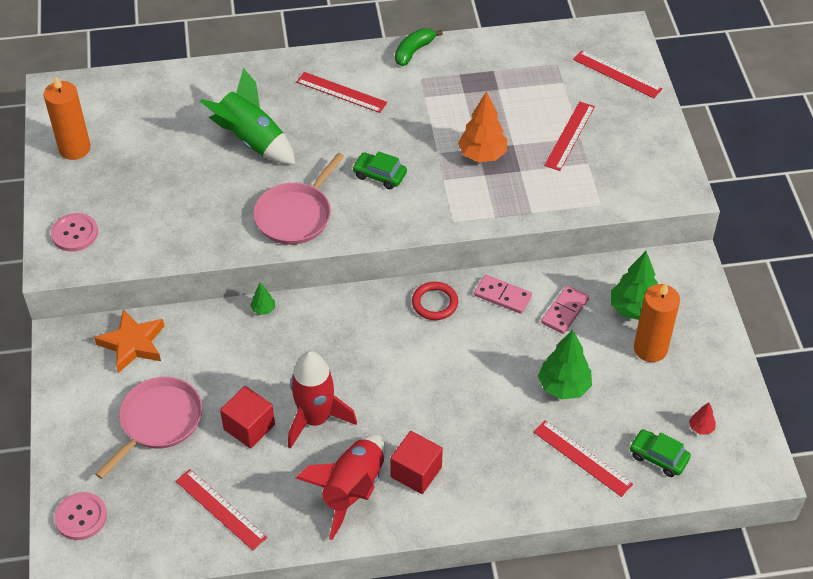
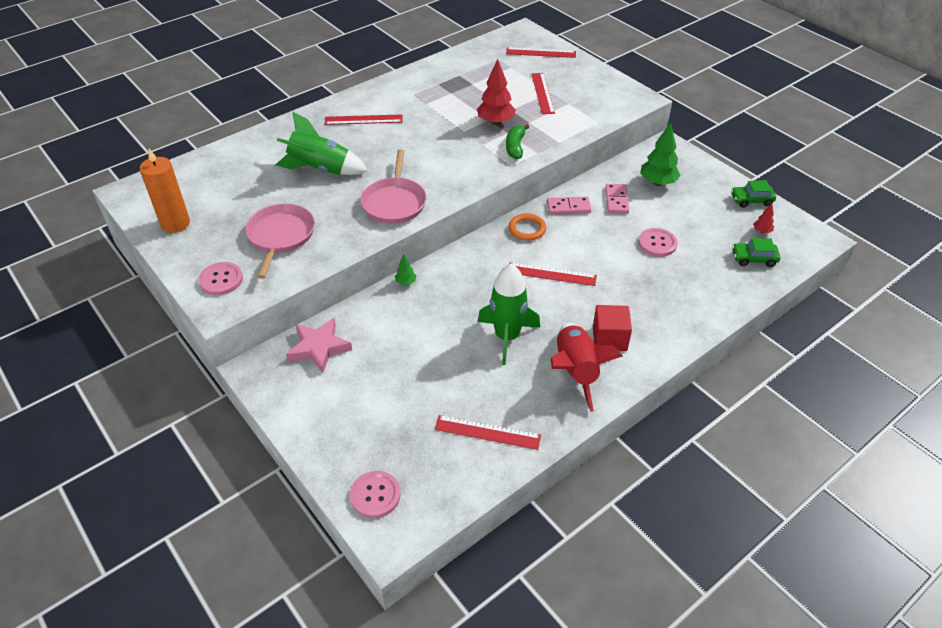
camera: 30 degrees left, 5 degrees down
orange star [94,309,164,373] -> pink star [286,318,352,373]
pink pan [95,377,202,479] -> pink pan moved to [245,204,315,279]
red cube [220,386,275,448] -> none
red rocket [288,351,357,449] -> green rocket [477,264,540,365]
green car [352,151,407,189] -> green car moved to [731,180,776,208]
green banana [395,28,443,66] -> green banana moved to [506,124,529,159]
red ring [412,282,458,320] -> orange ring [508,213,546,241]
orange tree [458,91,507,162] -> red tree [477,59,516,125]
red ruler [533,420,633,497] -> red ruler moved to [509,262,597,286]
green tree [538,330,592,400] -> pink button [638,228,677,257]
orange candle [634,283,680,362] -> none

